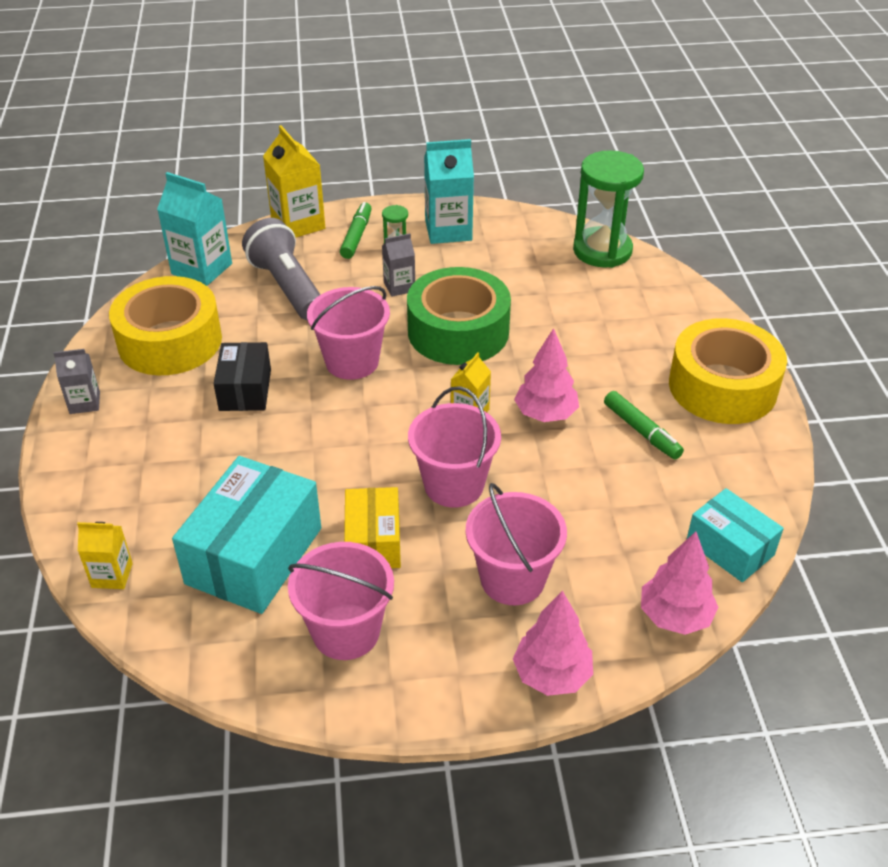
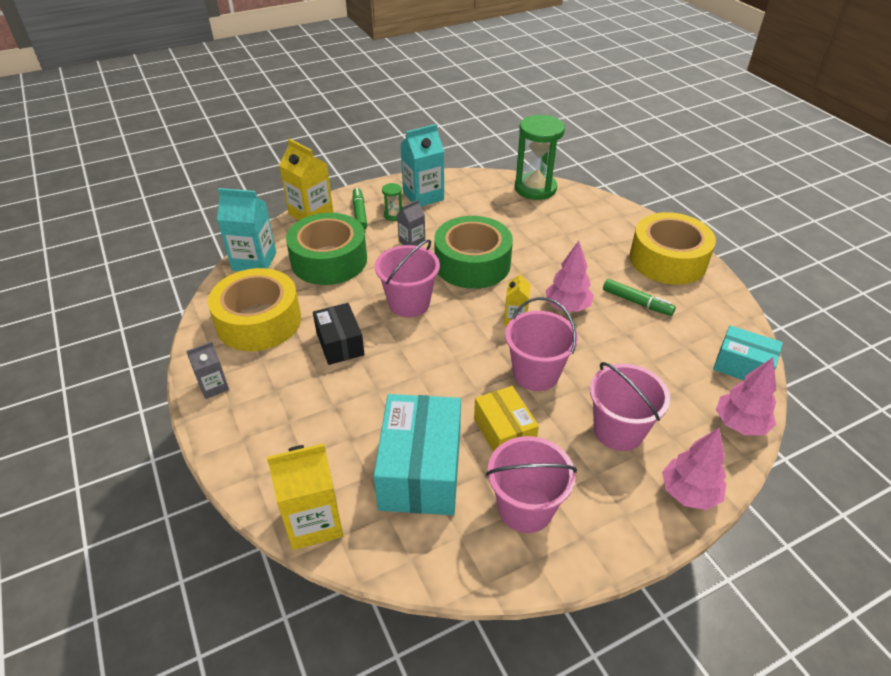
camera: 20 degrees left, 0 degrees up
yellow carton [77,522,133,589] -> yellow carton [267,443,343,550], size x1.75
grey flashlight [242,218,321,320] -> green tape [286,213,367,285]

